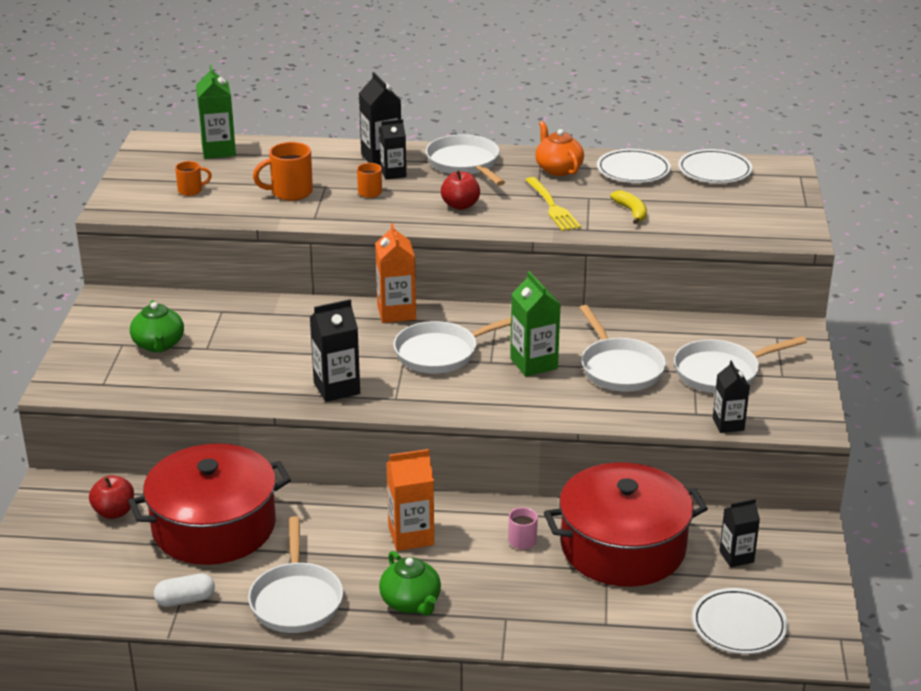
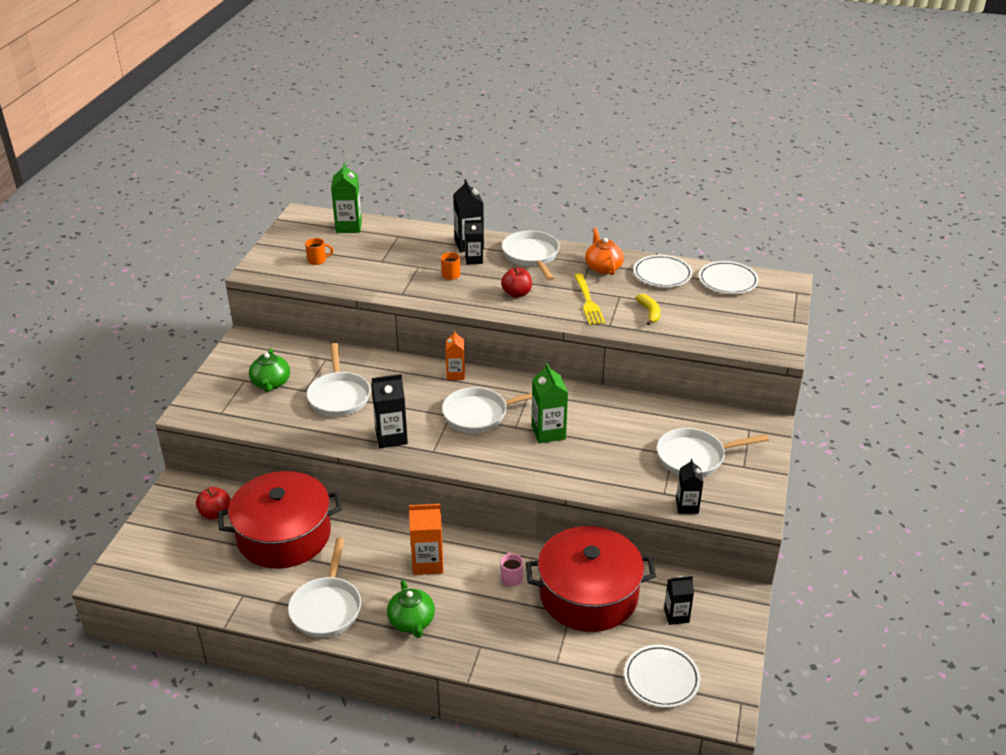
camera: 10 degrees right, 5 degrees up
white capsule [154,573,215,607] -> none
orange mug [253,142,313,201] -> none
orange carton [375,223,416,323] -> orange carton [446,331,465,380], size x0.67
white pan [579,305,666,392] -> white pan moved to [307,343,370,416]

